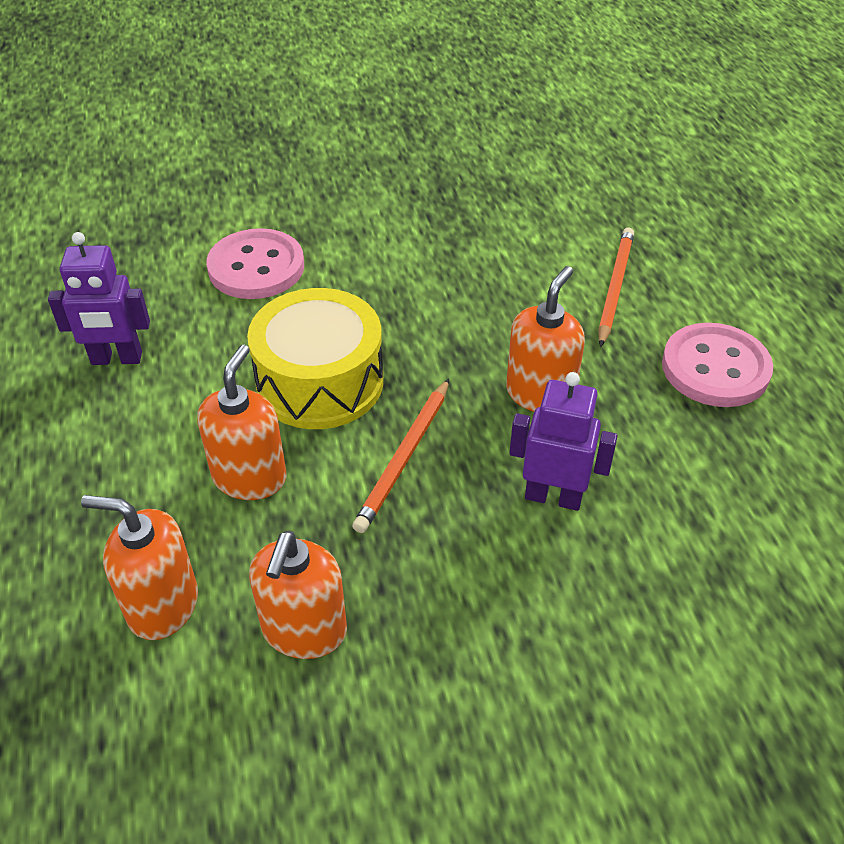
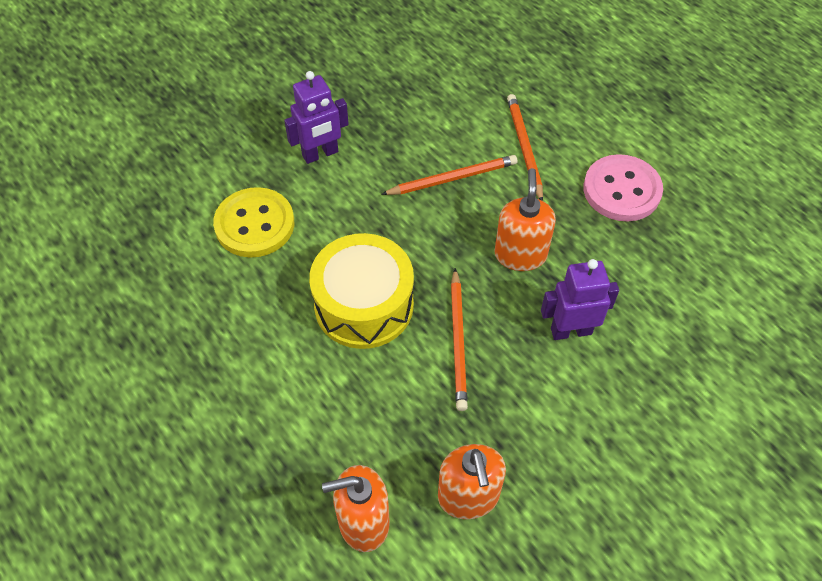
camera: 25 degrees left, 10 degrees up
purple robot [48,232,150,365] -> purple robot moved to [284,71,349,164]
orange soap dispenser [197,345,287,500] -> none
pink button [206,228,304,299] -> yellow button [213,187,294,258]
none -> orange pencil [381,155,517,195]

